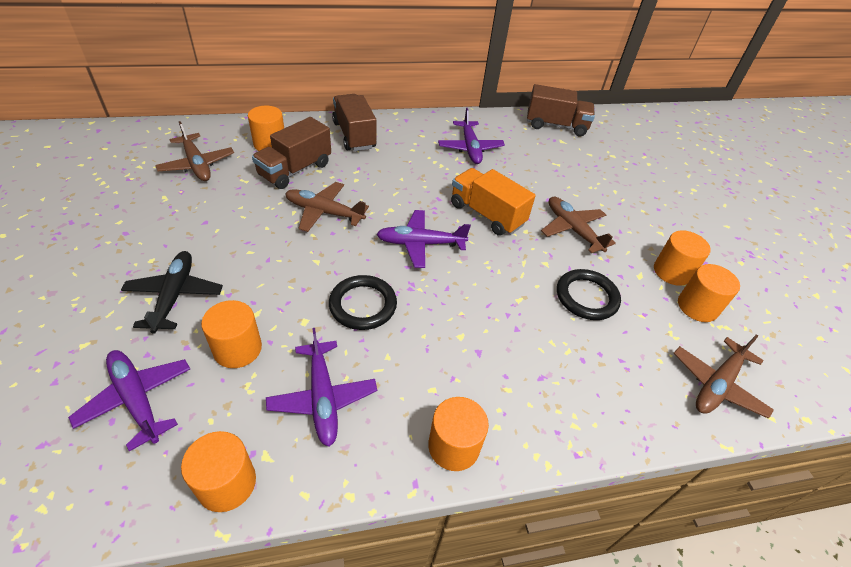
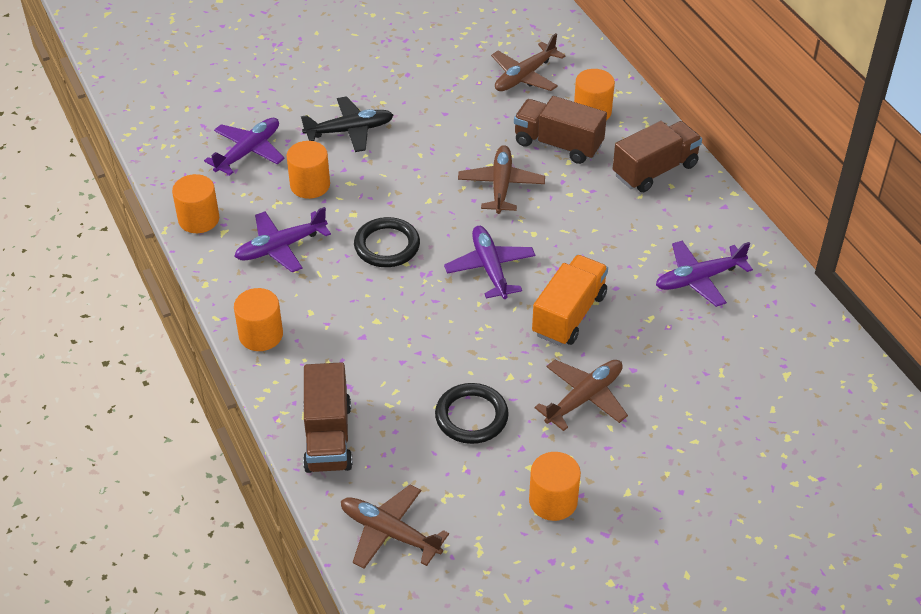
camera: 80 degrees right, 0 degrees up
brown truck [527,84,595,136] -> brown truck moved to [303,362,353,473]
orange cylinder [678,264,740,322] -> none

